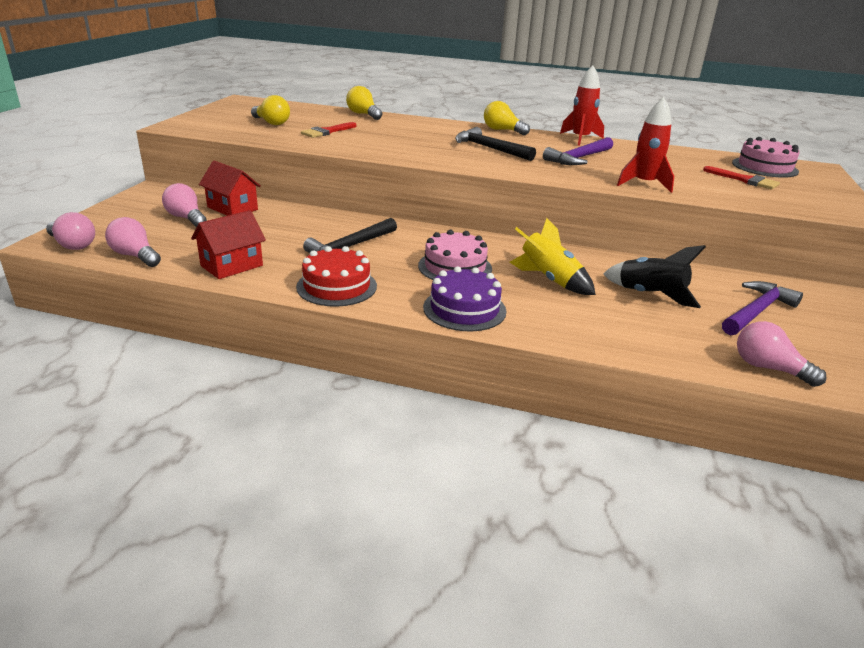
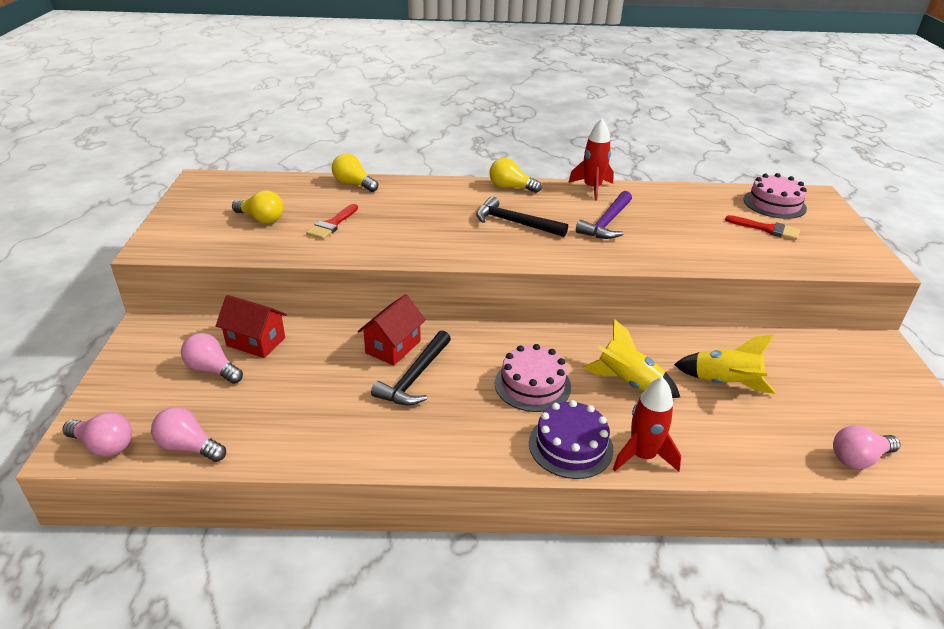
camera: 15 degrees left, 5 degrees up
red house [191,210,266,279] -> red house moved to [358,294,426,366]
red cake [296,246,377,307] -> none
black rocket [604,245,706,308] -> yellow rocket [674,335,776,394]
red rocket [617,97,674,193] -> red rocket moved to [613,377,681,472]
purple hammer [722,281,803,335] -> none
pink light bulb [737,321,827,387] -> pink light bulb turned 45 degrees counterclockwise [833,425,901,469]

